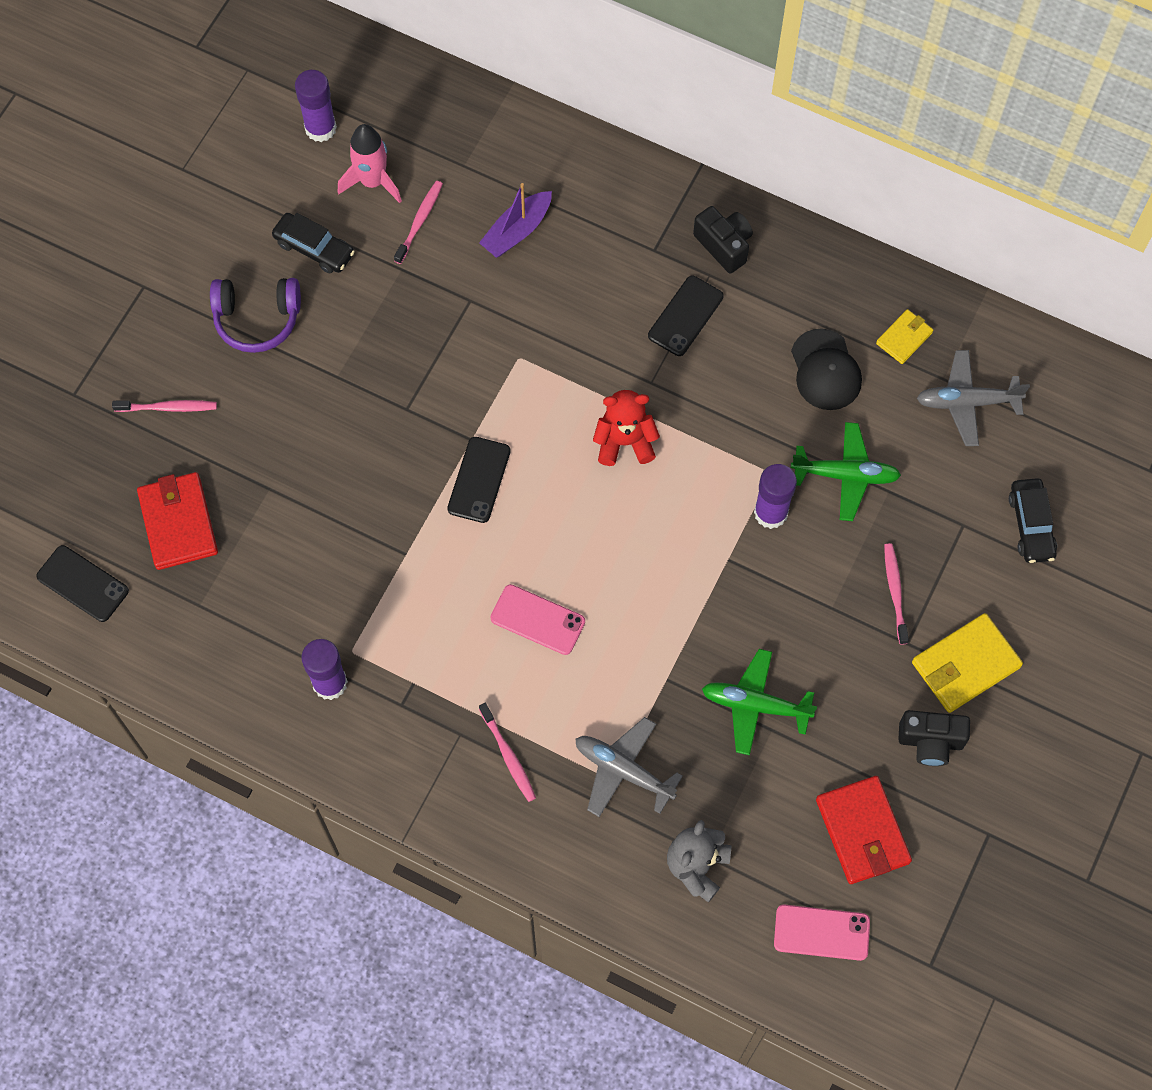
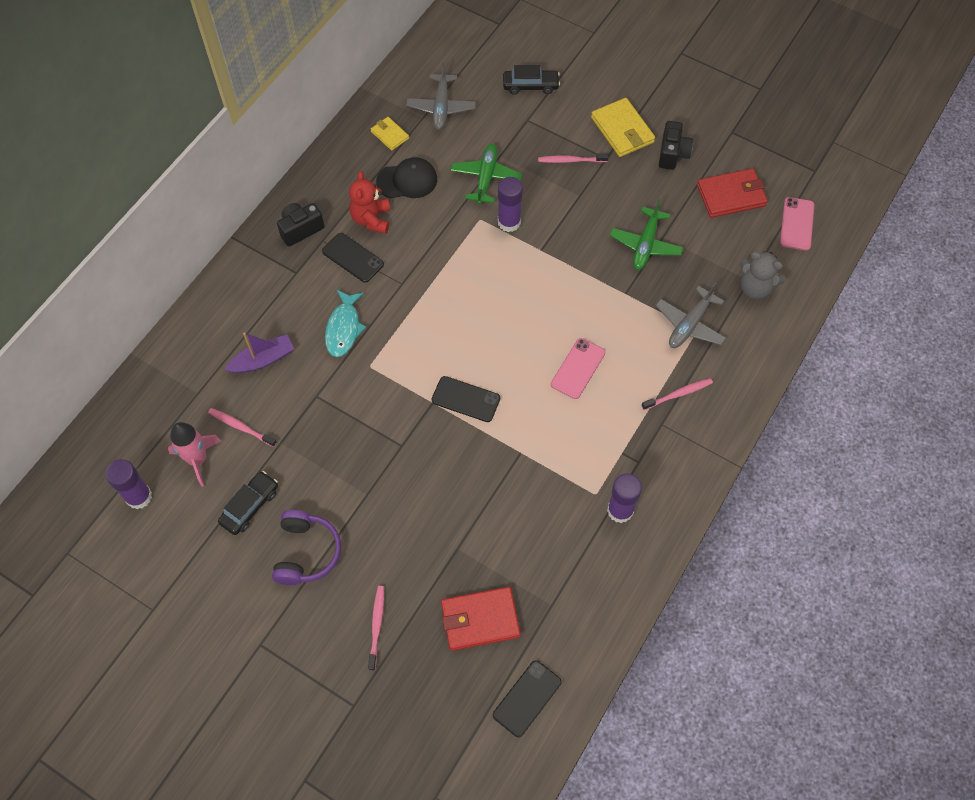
camera: 85 degrees left, 5 degrees down
purple boat [479,183,552,258] -> purple boat turned 75 degrees counterclockwise [224,332,294,373]
red teddy bear [593,390,660,466] -> red teddy bear moved to [349,171,390,234]
none -> turquoise fish [325,289,366,357]

